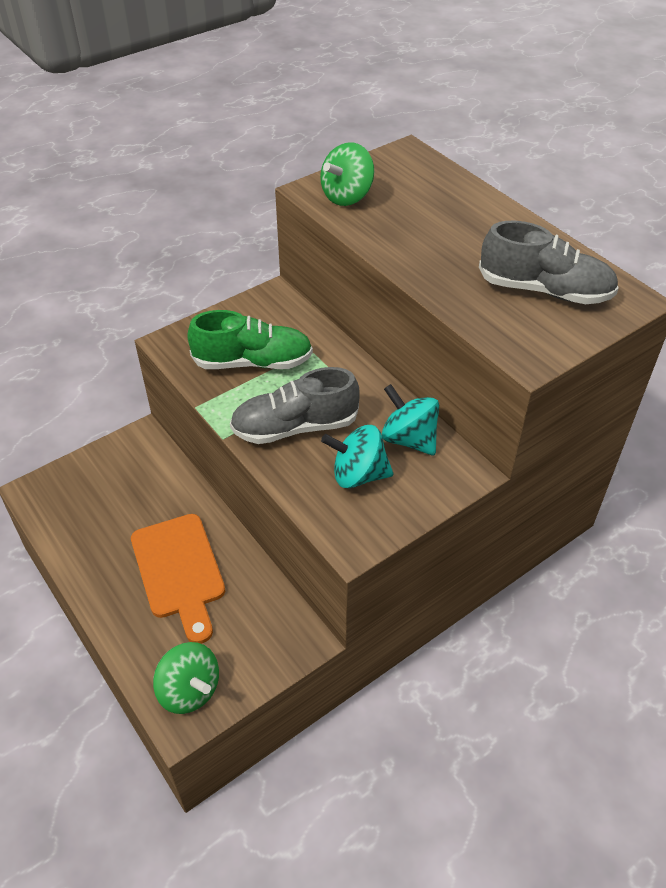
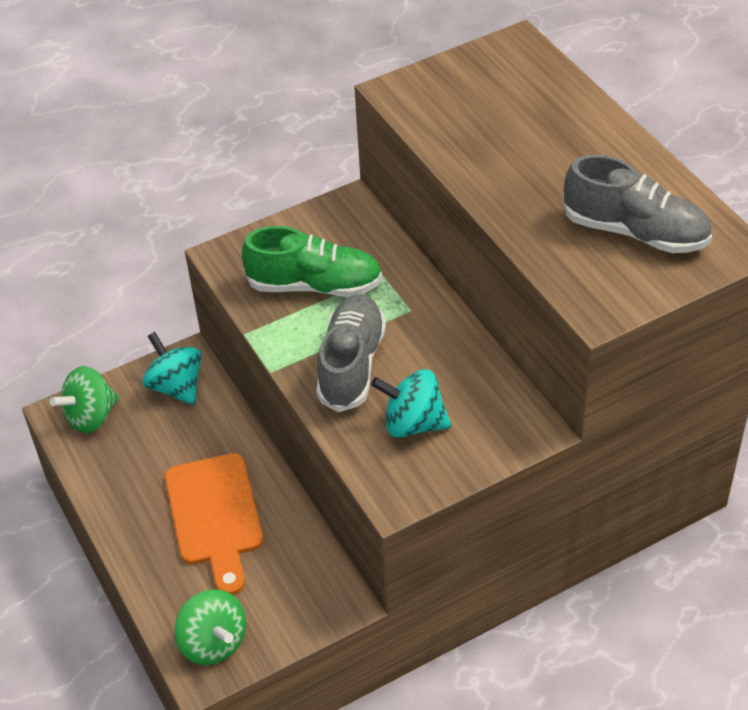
camera: 10 degrees right, 0 degrees up
grey shoe [230,367,360,444] -> grey shoe turned 105 degrees clockwise [316,294,386,412]
green spinning top [320,142,374,206] -> green spinning top moved to [50,366,119,433]
turquoise spinning top [382,384,439,455] -> turquoise spinning top moved to [142,332,201,405]

